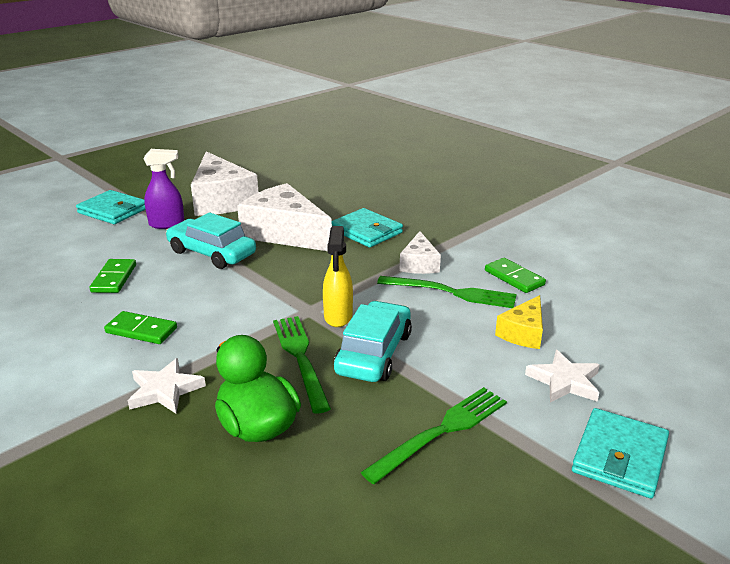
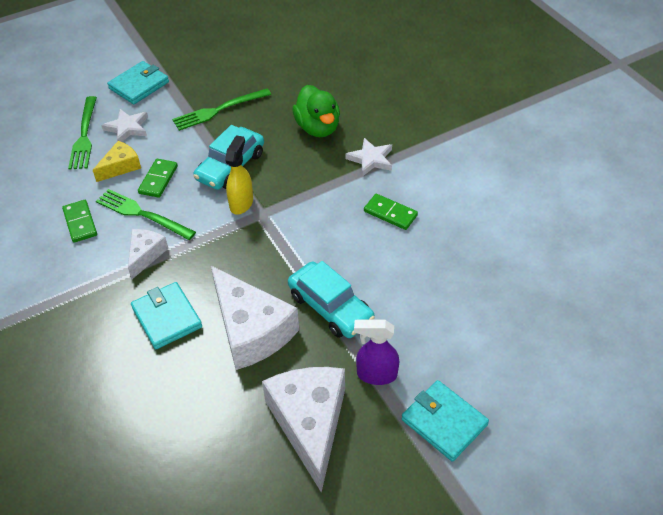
camera: 165 degrees left, 20 degrees up
green domino [90,259,136,293] -> green domino moved to [138,159,178,198]
green fork [273,316,331,414] -> green fork moved to [68,96,97,169]

